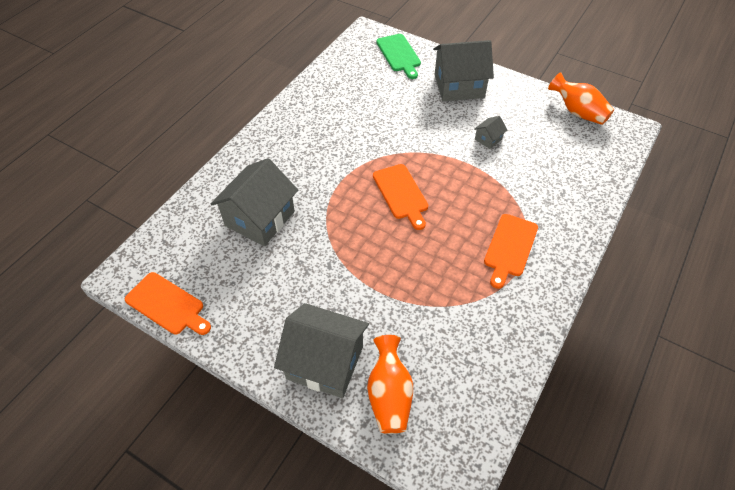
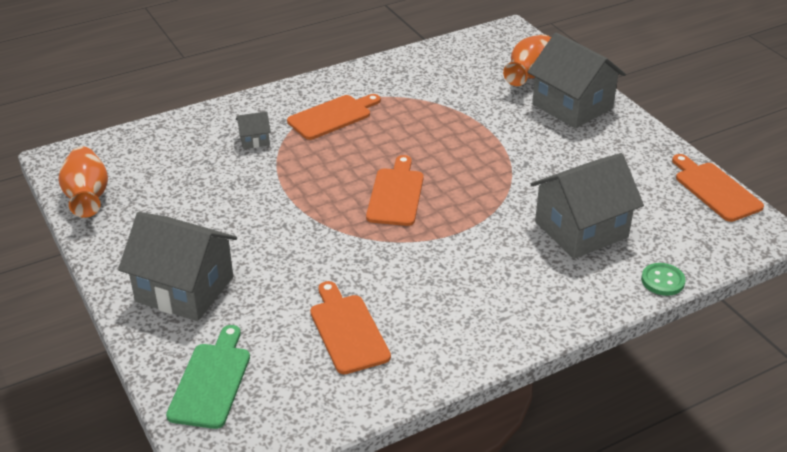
camera: 150 degrees left, 15 degrees down
grey house [474,116,507,149] -> grey house moved to [236,111,271,149]
none -> orange cutting board [310,281,391,374]
none -> green button [641,263,686,296]

